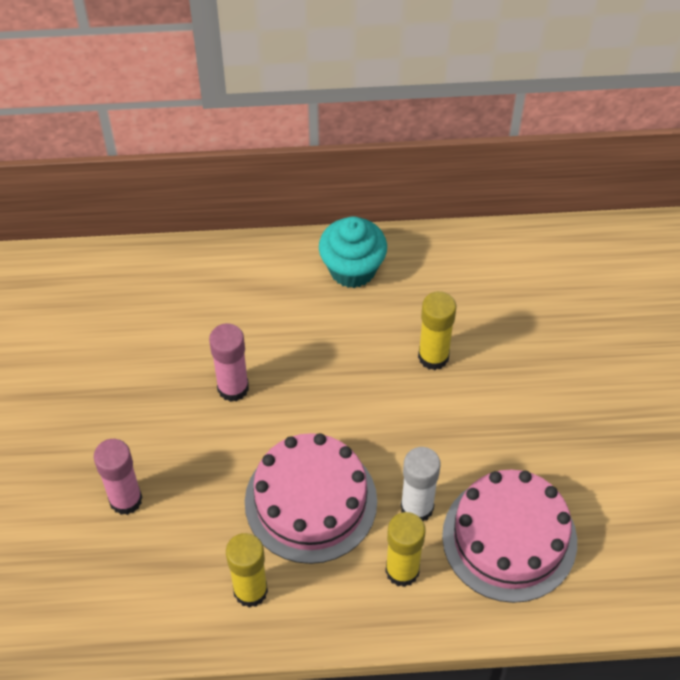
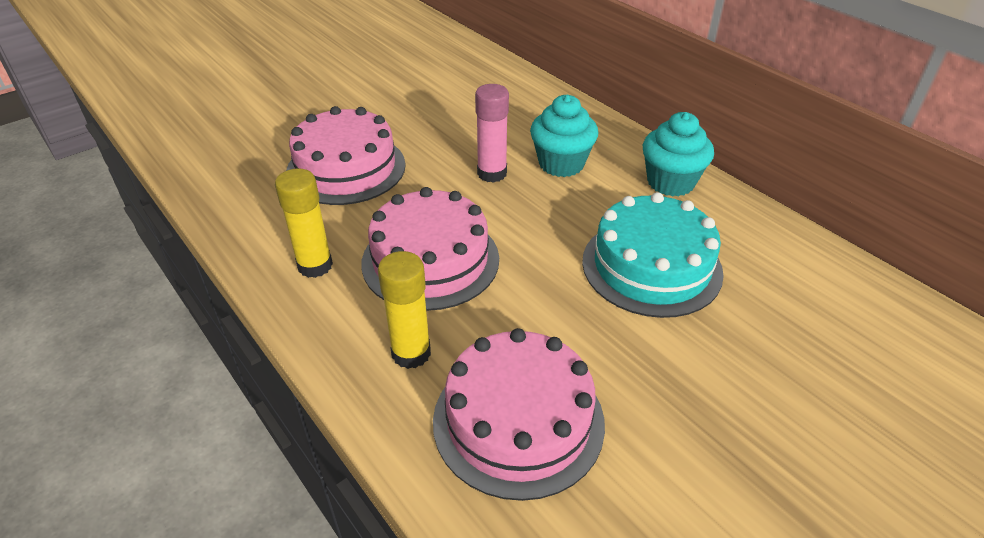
camera: 55 degrees right, 15 degrees down
pink glue stick [94,439,142,515] -> pink cake [286,106,406,205]
white glue stick [401,447,441,521] -> none
yellow glue stick [418,291,456,370] -> turquoise cake [582,192,724,318]
none -> turquoise cupcake [530,94,598,177]

